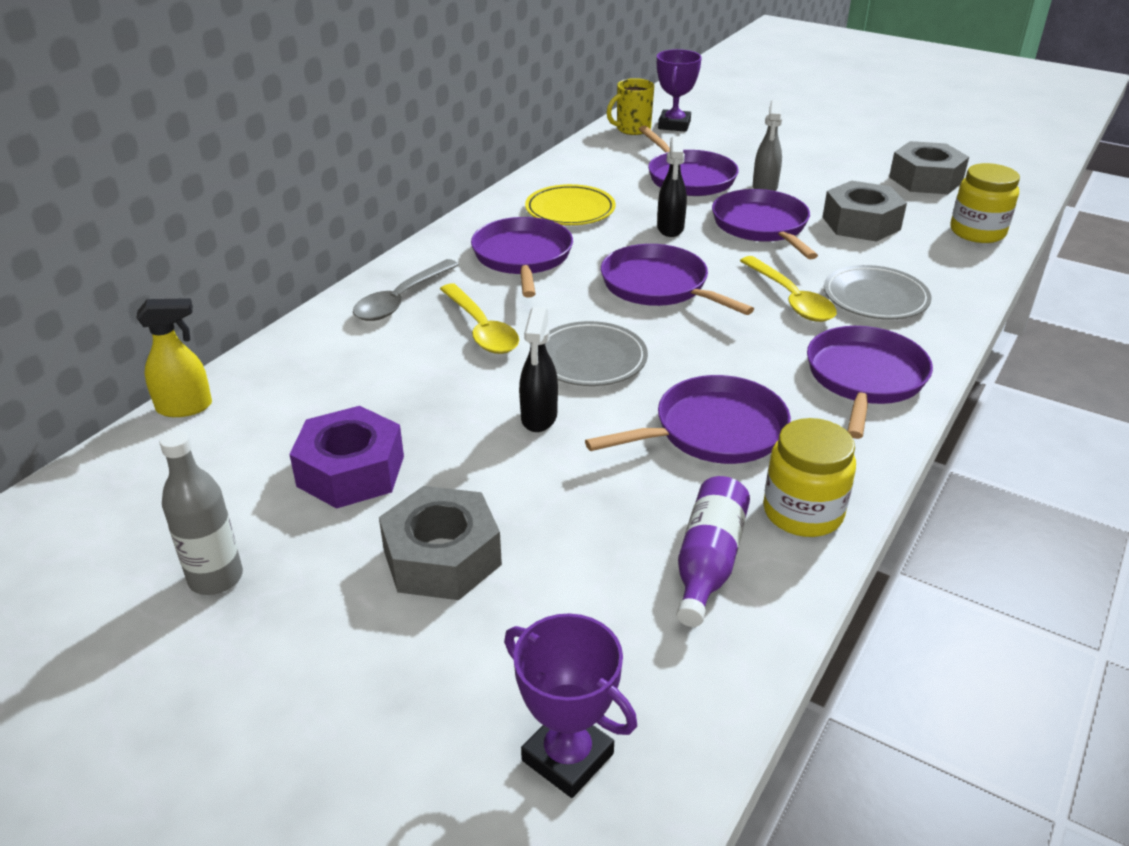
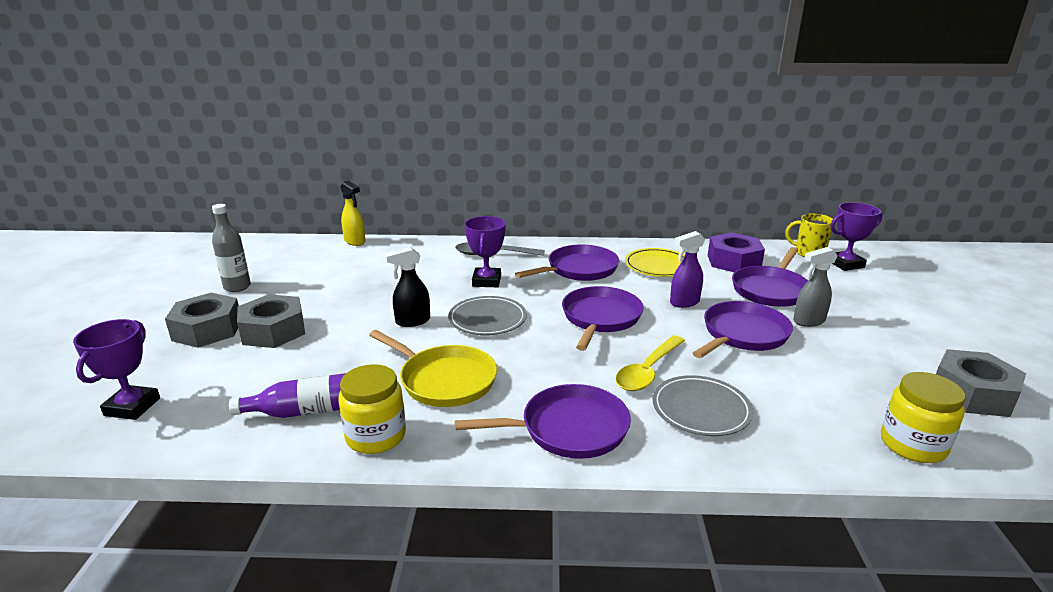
camera: 60 degrees right, 10 degrees down
purple nut [289,406,404,509] -> purple nut moved to [708,232,765,272]
yellow spoon [440,284,519,354] -> purple trophy [465,216,506,287]
purple pan [585,375,791,464] -> yellow pan [369,330,497,407]
black spray bottle [657,136,687,237] -> purple spray bottle [670,231,705,308]
grey nut [822,181,907,242] -> grey nut moved to [165,293,239,348]

